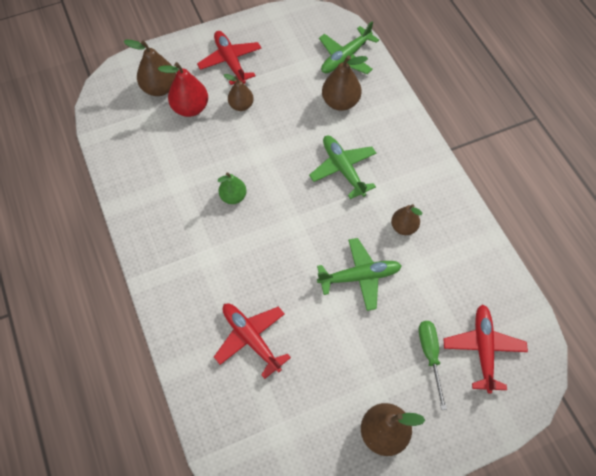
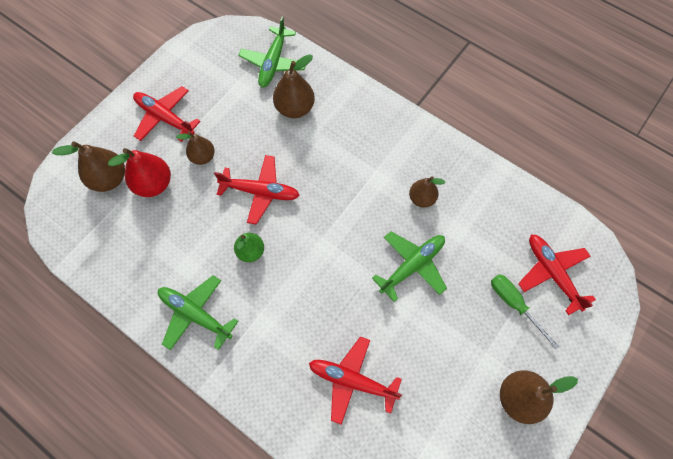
camera: 30 degrees left, 5 degrees up
green plane [309,136,377,199] -> green plane moved to [158,275,238,350]
none -> red plane [214,155,299,225]

